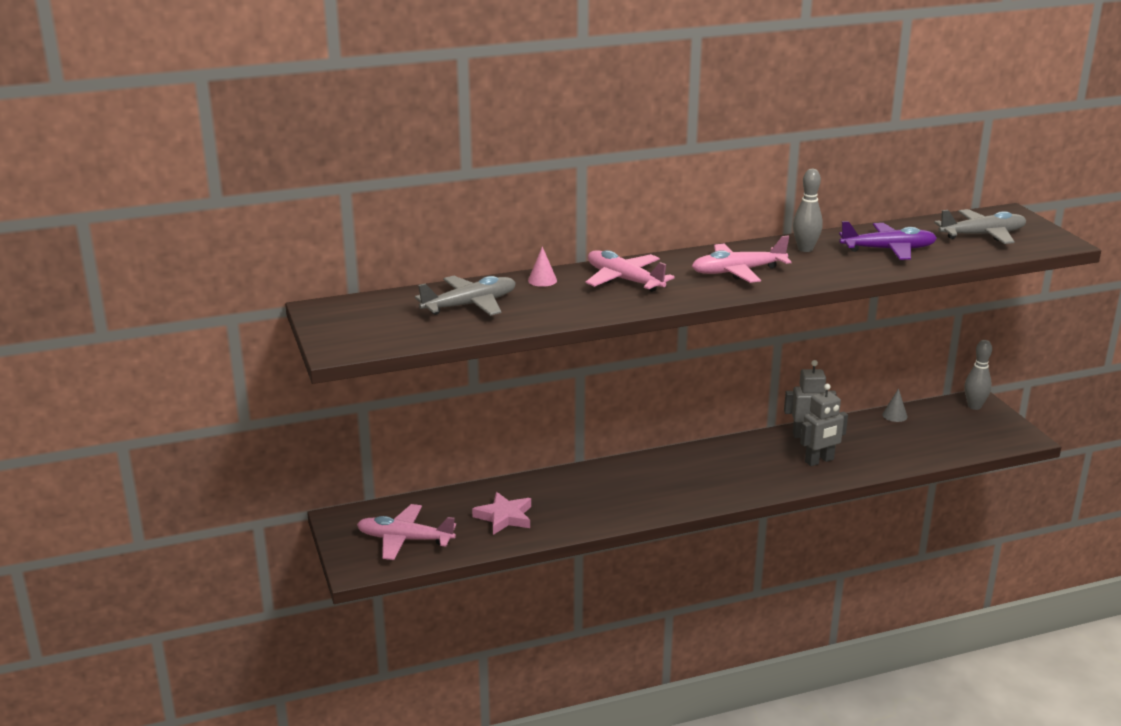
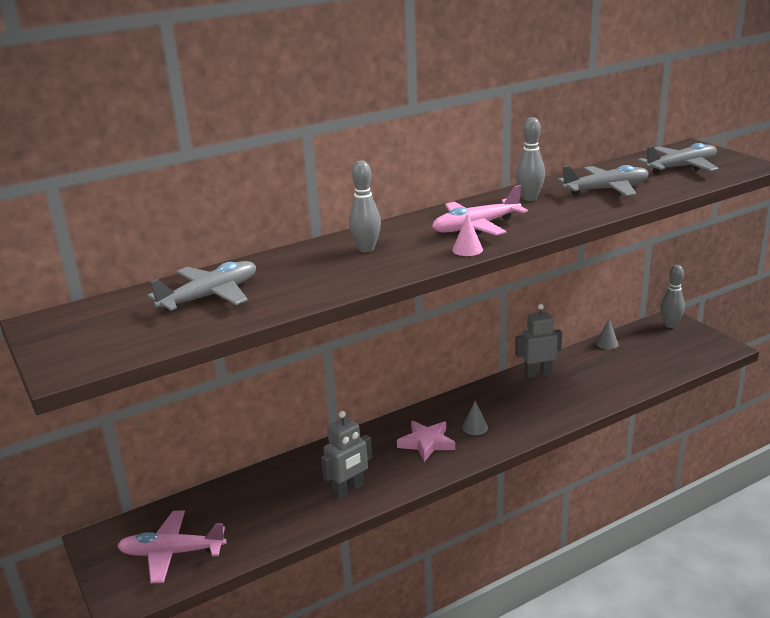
camera: 10 degrees left, 0 degrees up
pink star [472,492,531,535] -> pink star moved to [397,420,455,462]
pink cone [528,246,557,287] -> pink cone moved to [452,213,483,256]
pink plane [585,250,675,292] -> grey bowling pin [349,160,381,253]
grey robot [800,384,848,466] -> grey robot moved to [321,411,372,499]
purple plane [839,221,937,260] -> grey plane [558,165,649,196]
none -> grey cone [462,401,488,435]

